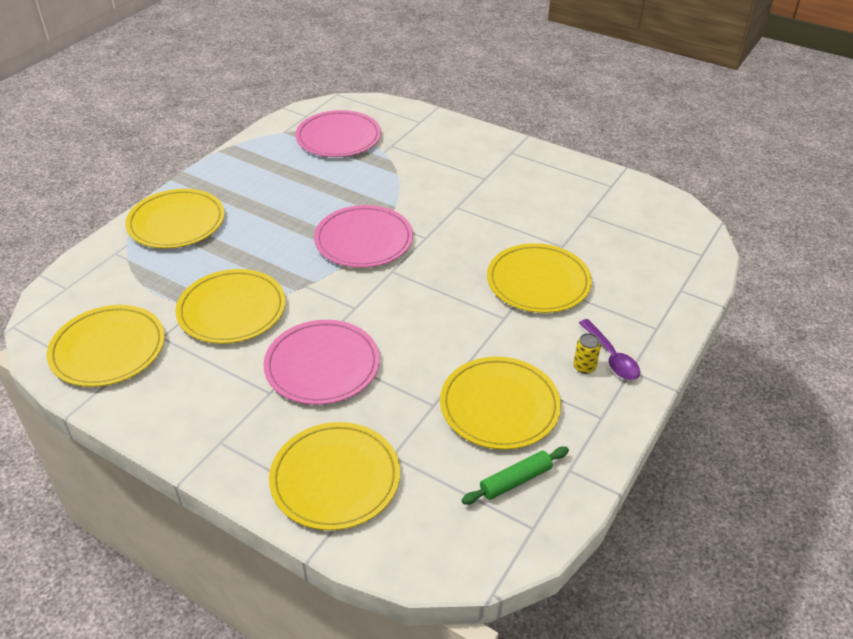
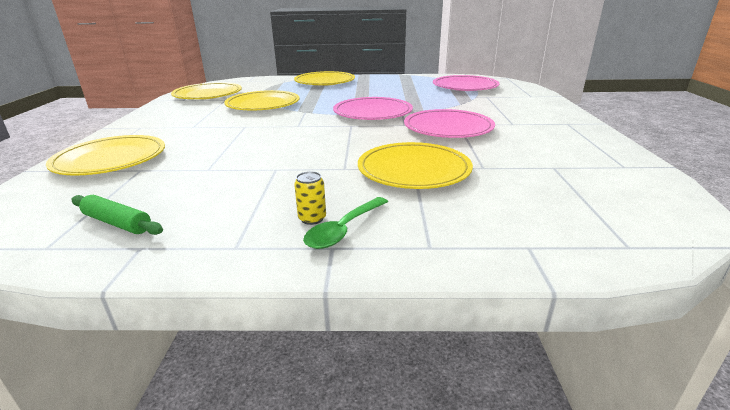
camera: 60 degrees right, 15 degrees down
pink plate [263,320,380,405] -> pink plate moved to [404,109,495,138]
yellow plate [440,357,561,450] -> none
purple spoon [579,319,640,380] -> green spoon [303,197,388,249]

